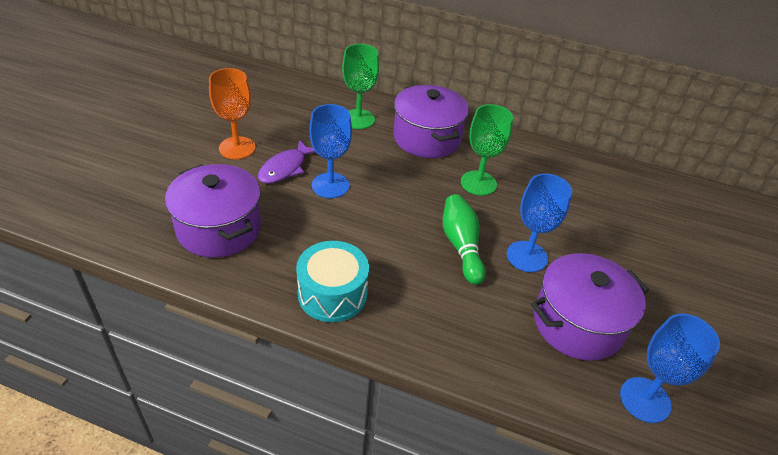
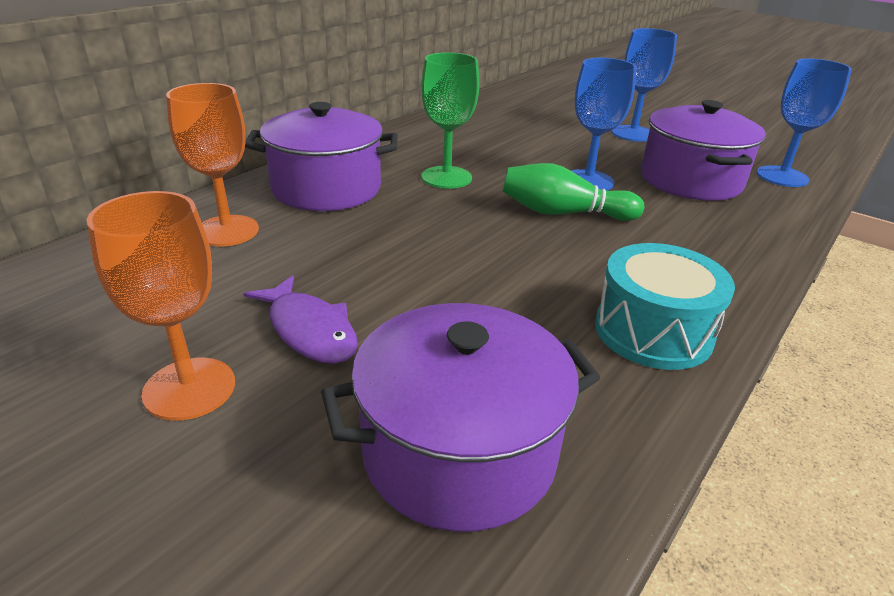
camera: 70 degrees left, 10 degrees down
blue goblet [309,104,352,198] -> blue goblet moved to [612,28,677,142]
green goblet [342,44,379,129] -> orange goblet [166,83,259,247]

